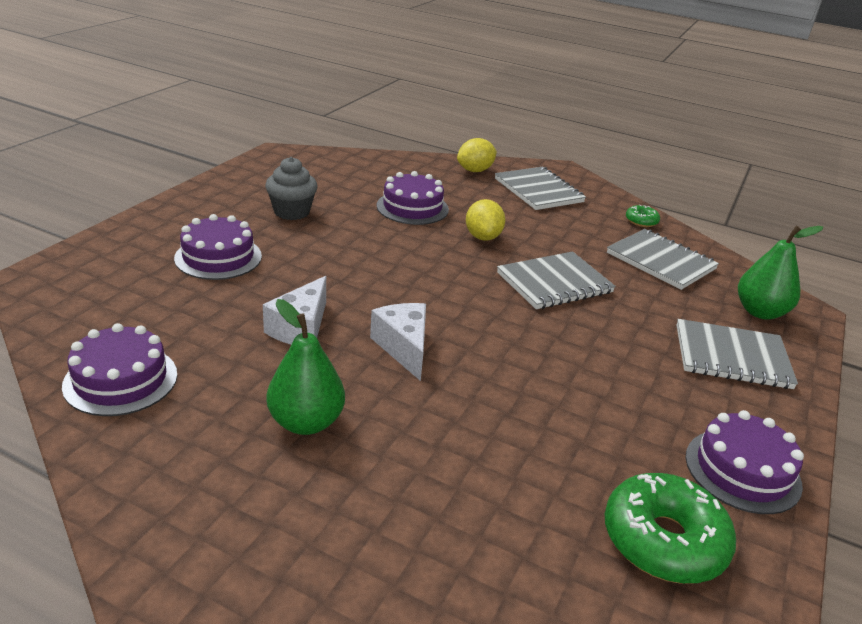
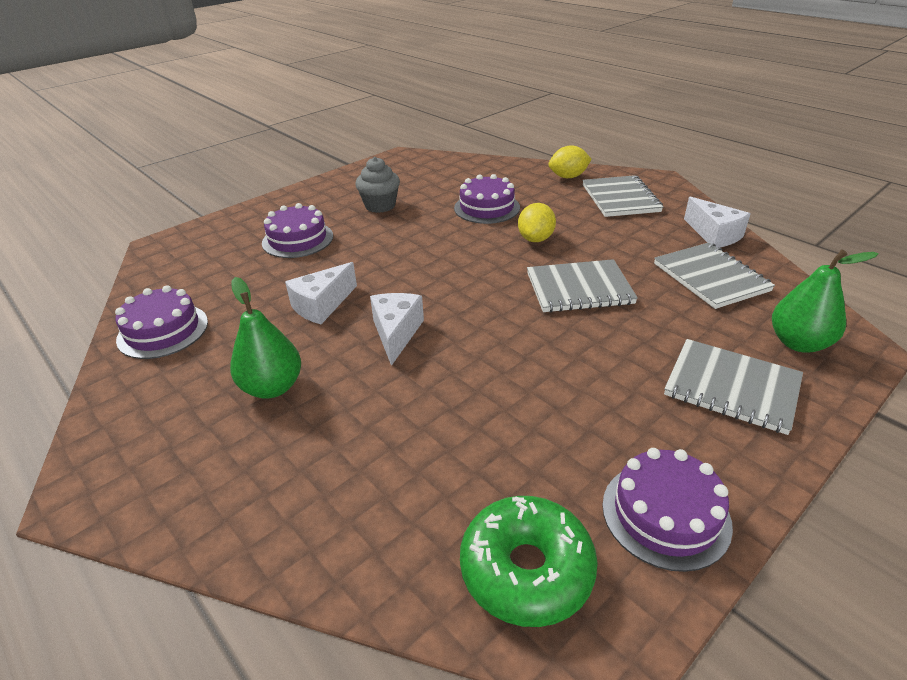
camera: 25 degrees right, 5 degrees up
green donut [626,205,660,227] -> white cheese [684,196,751,248]

